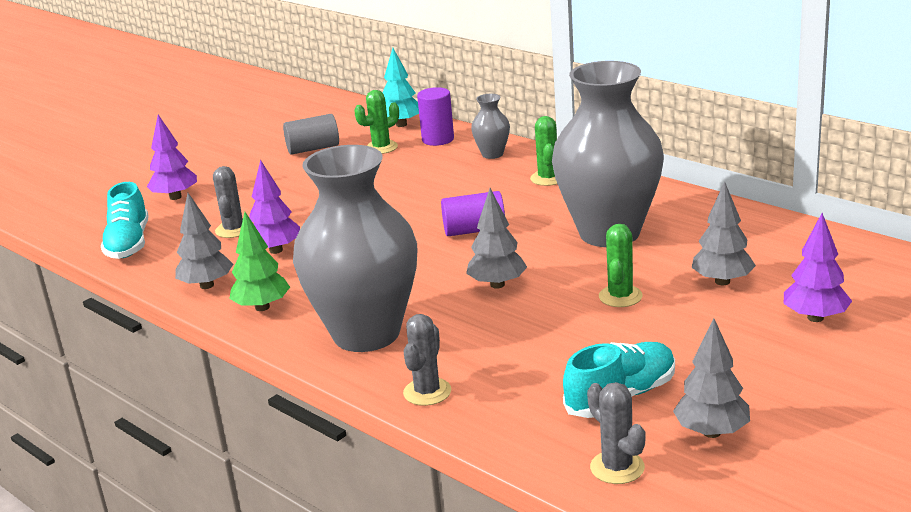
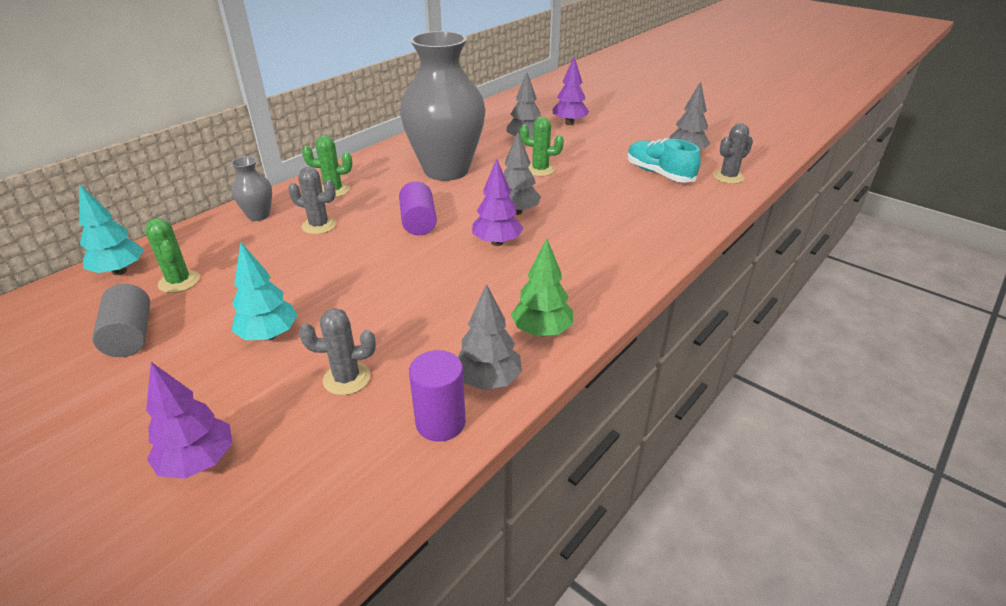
camera: 95 degrees left, 10 degrees up
turquoise shoe [101,182,149,259] -> none
purple tree [249,160,300,254] -> purple tree moved to [472,159,523,246]
grey vase [293,145,418,352] -> none
grey cactus [403,314,451,406] -> grey cactus moved to [288,167,337,234]
purple cylinder [417,87,454,146] -> purple cylinder moved to [409,350,466,442]
none -> turquoise tree [232,242,298,340]

